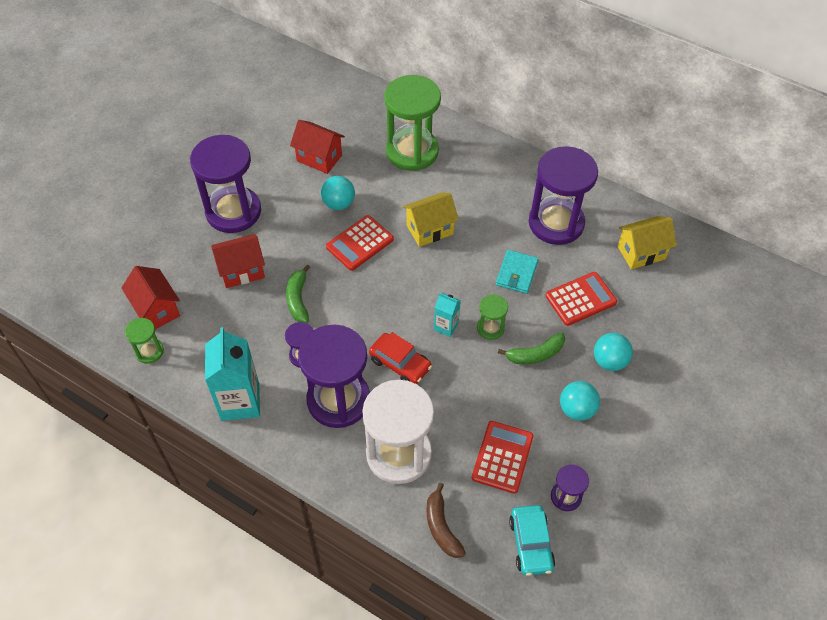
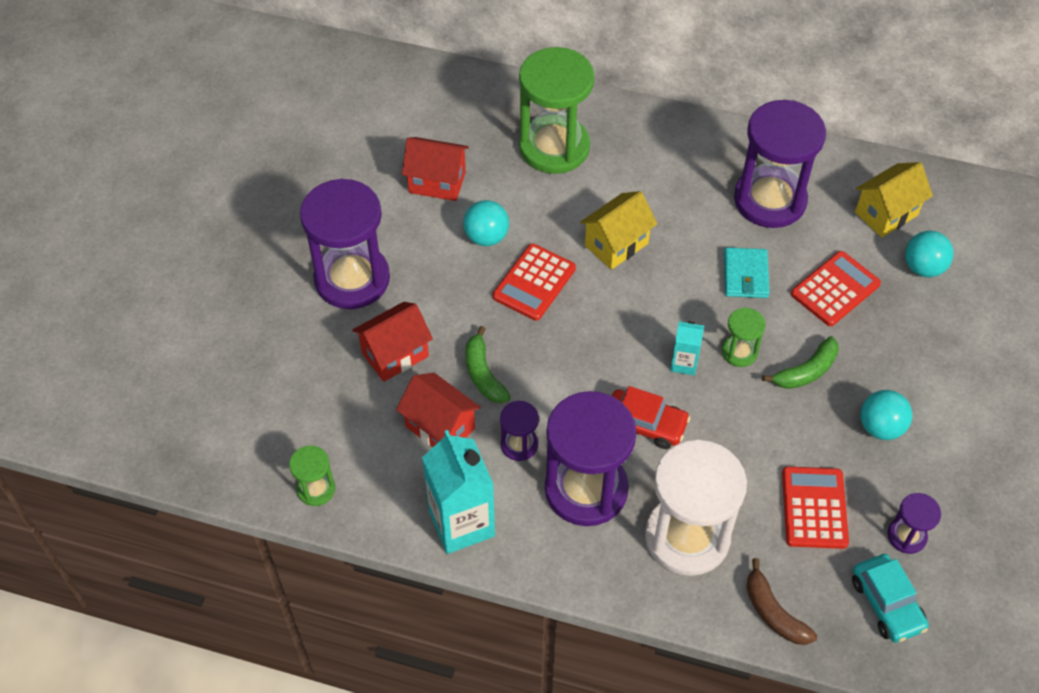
camera: 15 degrees left, 0 degrees up
red house [121,266,180,329] -> red house moved to [396,373,481,447]
turquoise ball [594,333,633,371] -> turquoise ball moved to [905,231,954,277]

